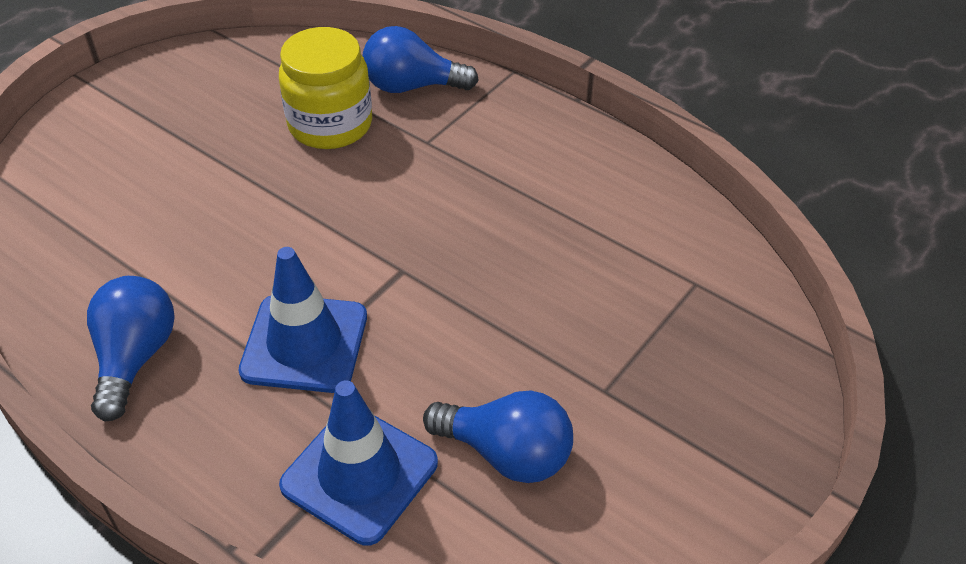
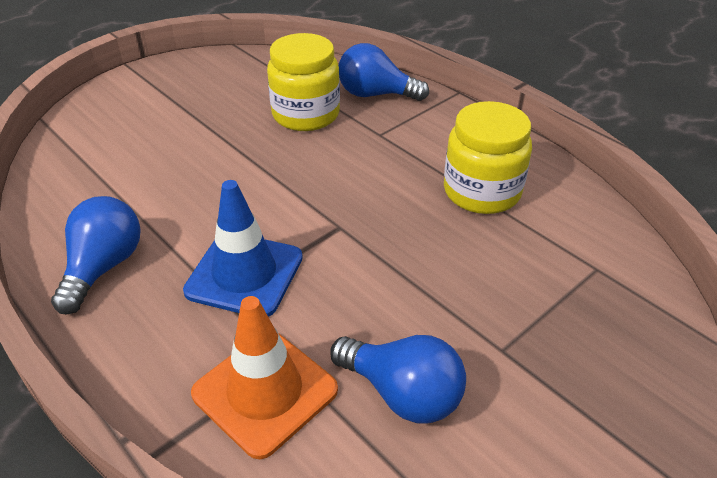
camera: 10 degrees right, 5 degrees down
blue traffic cone [279,380,438,546] -> orange traffic cone [191,296,338,459]
none -> yellow jar [444,101,532,214]

